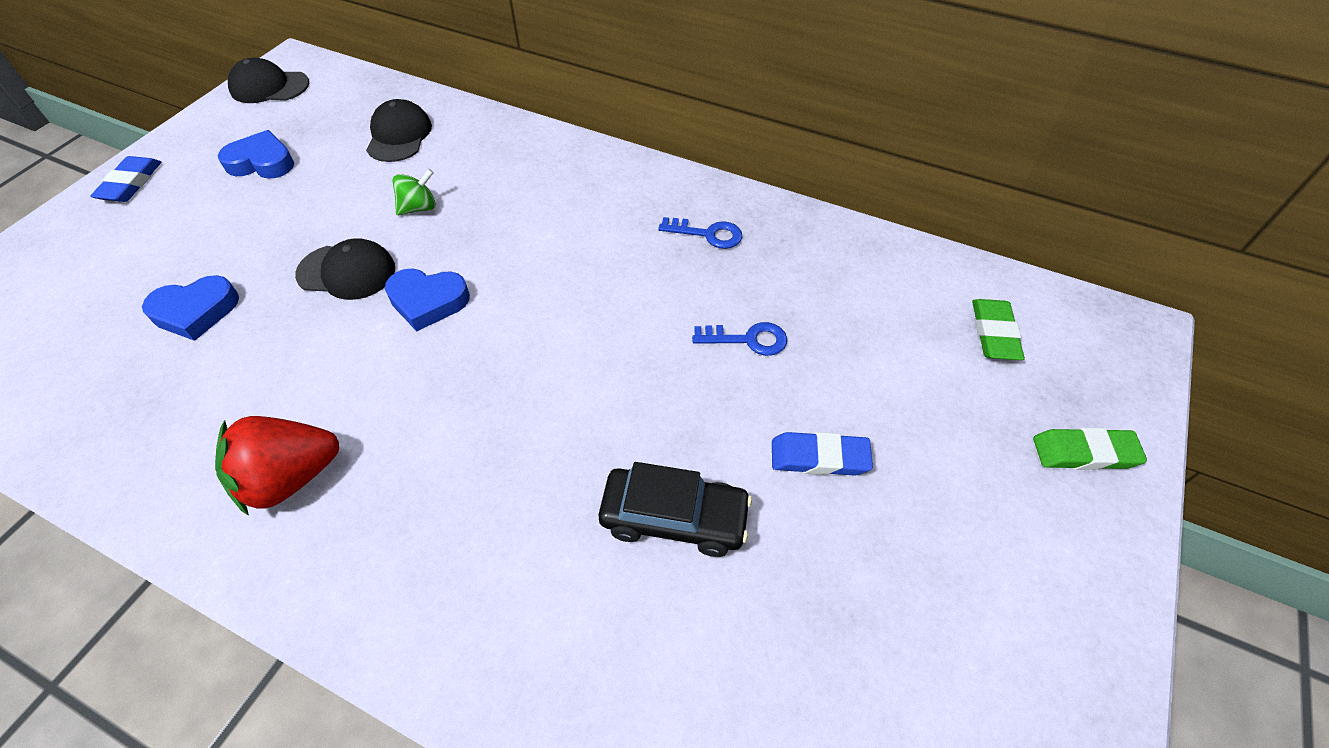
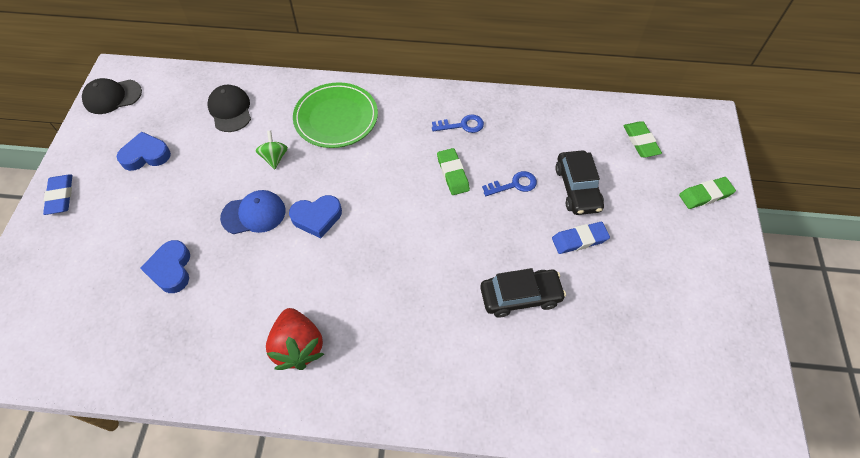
camera: 20 degrees left, 5 degrees up
blue heart [142,275,239,341] -> blue heart turned 120 degrees clockwise [140,240,190,293]
red strawberry [215,416,339,516] -> red strawberry turned 60 degrees counterclockwise [266,308,324,370]
black cap [295,238,395,300] -> blue cap [220,190,286,234]
green spinning top [392,169,436,215] -> green spinning top turned 45 degrees counterclockwise [256,131,288,169]
none -> green plate [293,82,378,148]
none -> green eraser [437,148,470,195]
none -> black car [555,150,604,215]

